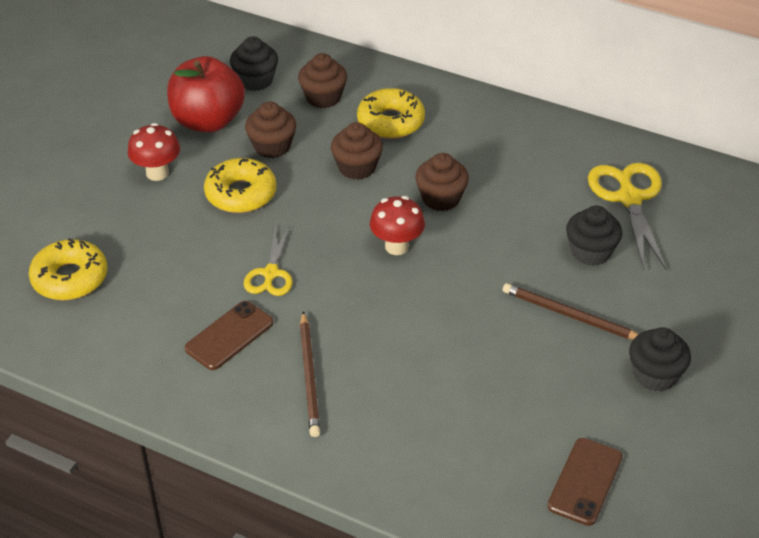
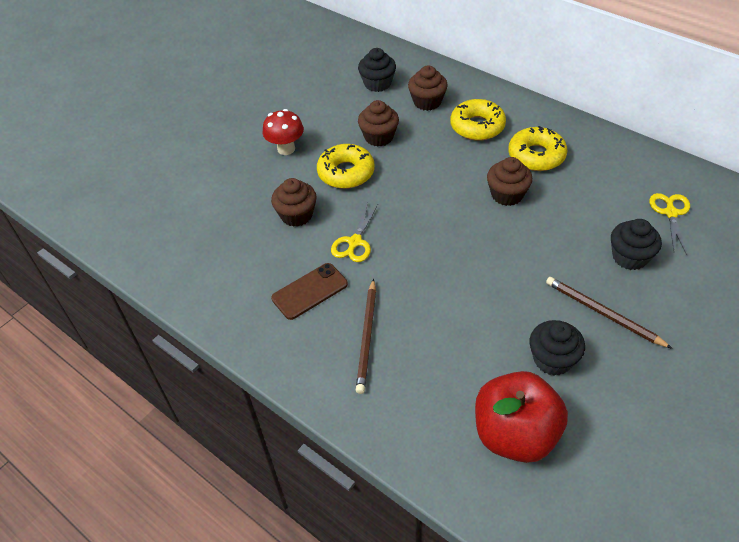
camera: 15 degrees right, 5 degrees up
yellow donut [29,238,108,300] -> yellow donut moved to [508,126,567,171]
red apple [167,56,245,132] -> red apple moved to [475,371,568,463]
brown cupcake [331,122,383,180] -> brown cupcake moved to [271,178,317,227]
red mushroom [370,196,425,255] -> none
brown phone [548,438,623,526] -> none
yellow scissors [588,163,667,271] -> yellow scissors [649,193,690,255], size x0.62
black cupcake [629,327,691,391] -> black cupcake moved to [529,320,585,376]

